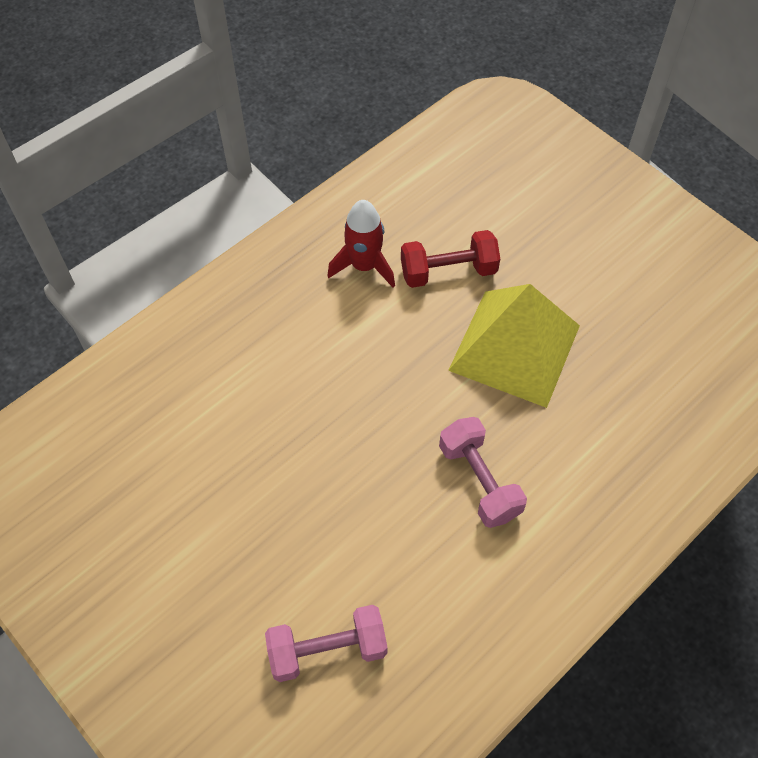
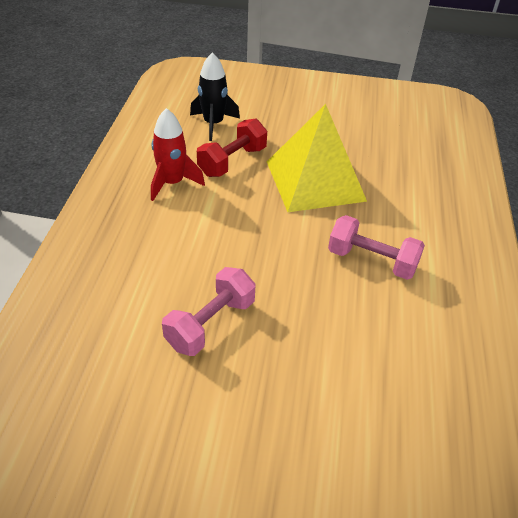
camera: 40 degrees left, 15 degrees down
pink dumbbell [265,605,388,682] -> pink dumbbell moved to [162,267,256,356]
none -> black rocket [190,52,240,141]

